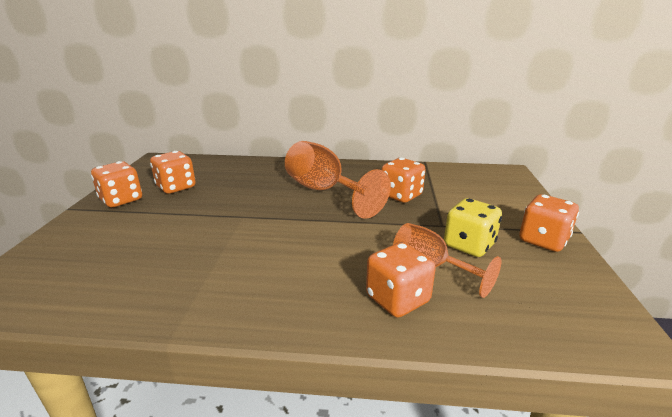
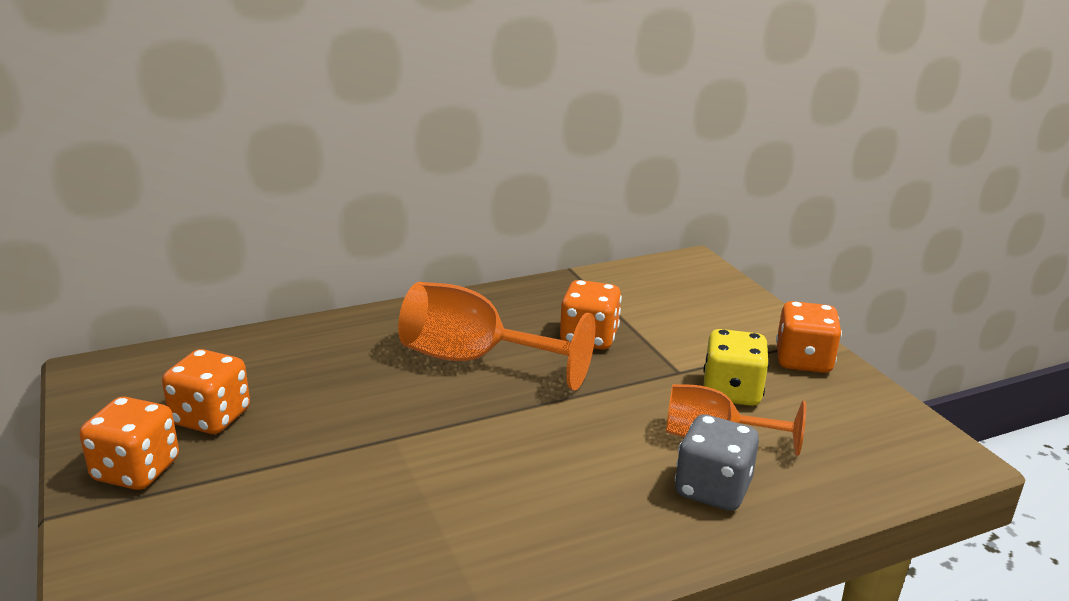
camera: 30 degrees left, 0 degrees up
orange dice [366,242,436,317] -> grey dice [675,414,759,511]

